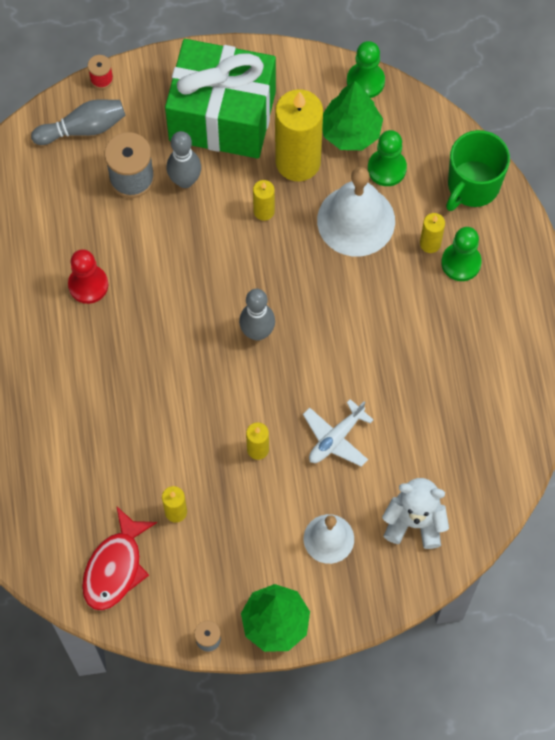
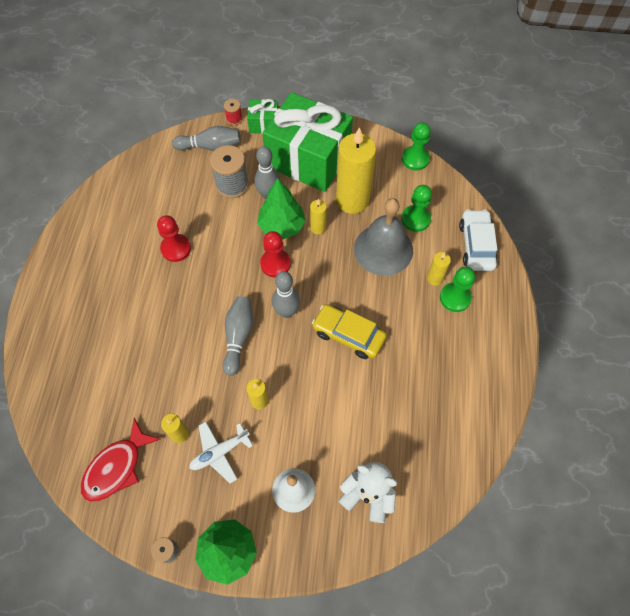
camera: 15 degrees right, 5 degrees down
white plane [303,399,373,467] -> white plane moved to [189,422,253,484]
white bell [317,167,395,256] -> grey bell [354,198,413,276]
green tree [322,81,383,150] -> green tree moved to [257,178,306,240]
green mug [446,130,510,211] -> white car [459,209,498,271]
none -> grey bowling pin [223,296,253,376]
none -> green gift [247,99,278,134]
none -> red pawn [260,231,291,277]
none -> yellow car [312,304,387,359]

